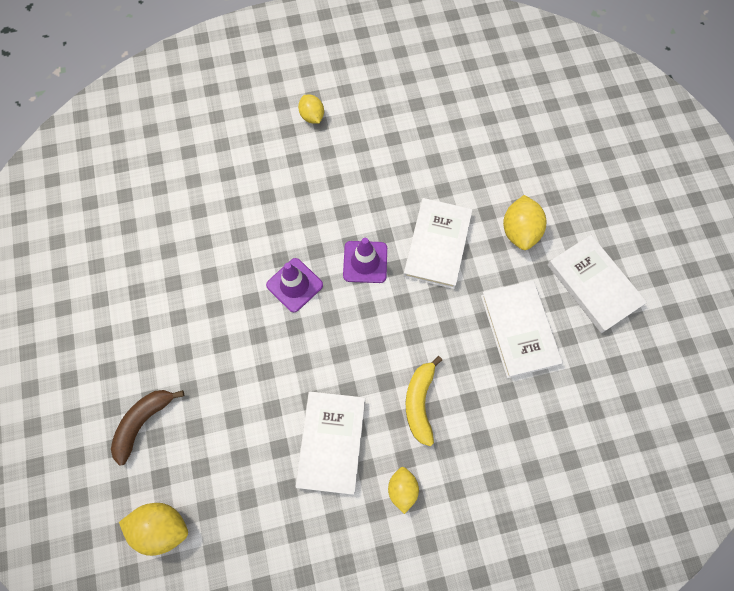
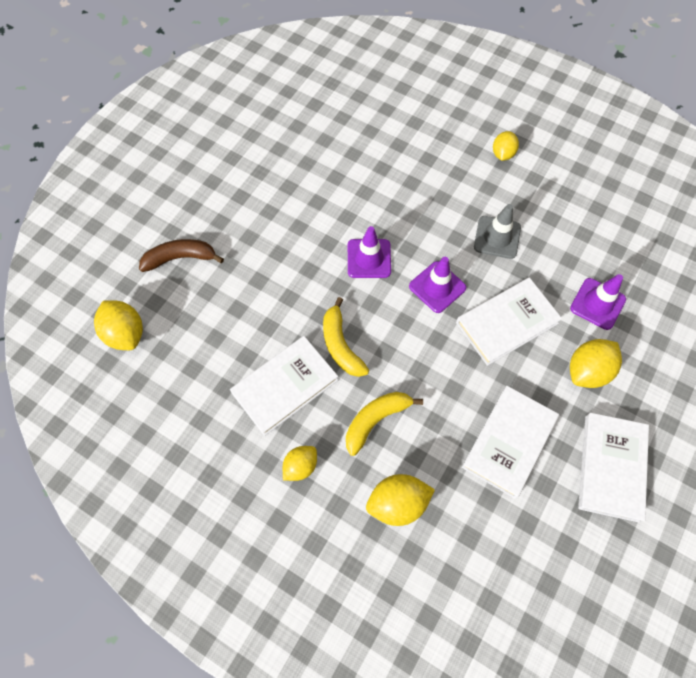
camera: 45 degrees right, 5 degrees down
none -> yellow banana [323,297,369,377]
none -> yellow lemon [366,474,435,526]
none -> grey traffic cone [474,204,521,259]
none -> purple traffic cone [570,274,626,330]

